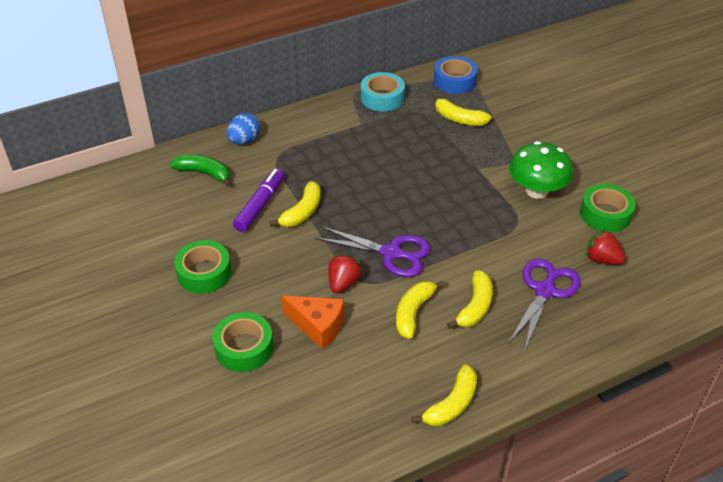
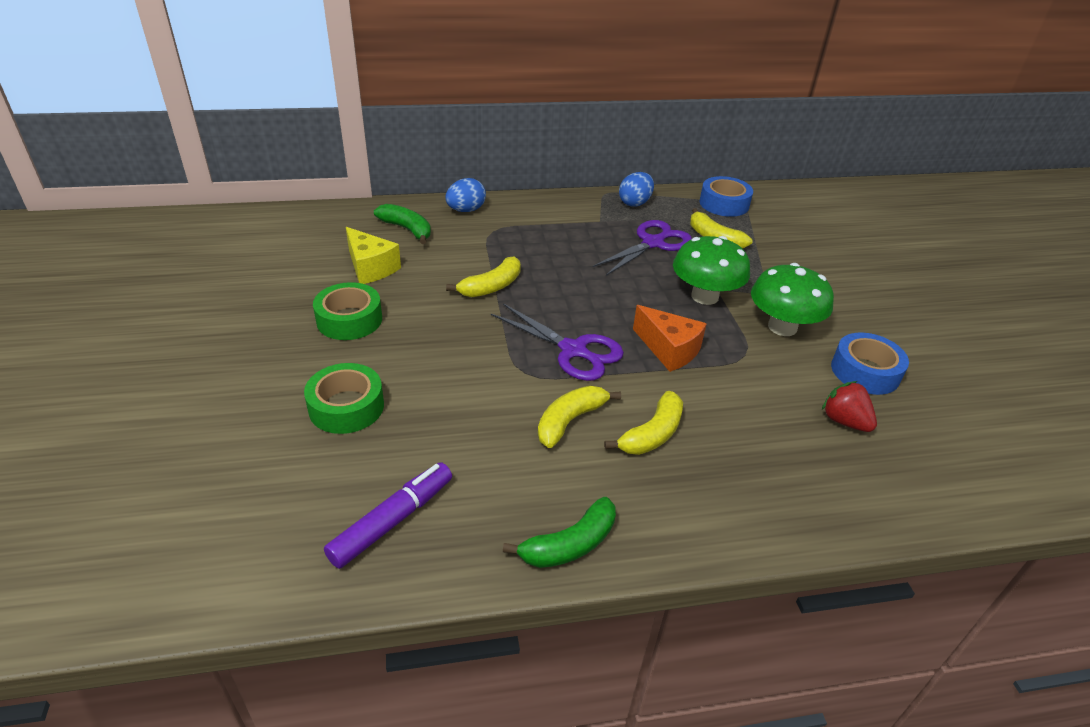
camera: 15 degrees right, 5 degrees down
purple marker [233,169,284,232] -> purple marker moved to [324,462,452,569]
orange cheese [281,295,344,349] -> orange cheese moved to [633,305,707,372]
red strawberry [328,254,363,293] -> none
turquoise tape [361,72,405,111] -> blue egg [619,172,654,207]
yellow banana [412,364,477,426] -> green banana [503,497,616,568]
purple scissors [507,258,581,352] -> purple scissors moved to [593,220,692,276]
green tape [580,184,636,232] -> blue tape [831,333,909,395]
none -> yellow cheese [346,227,401,284]
none -> green mushroom [673,236,750,305]

